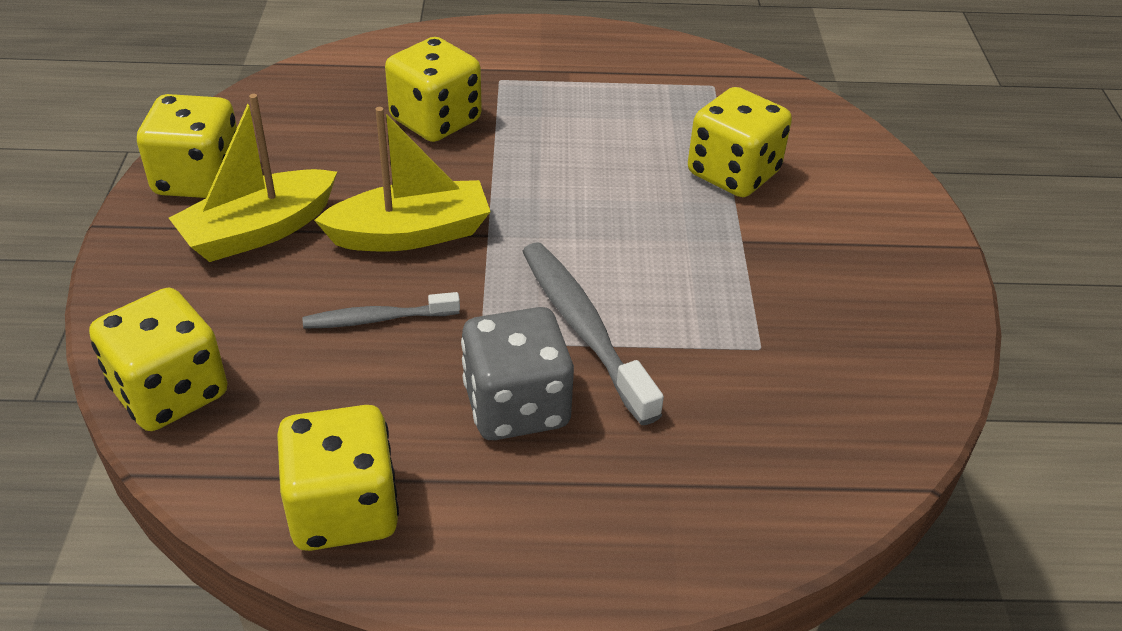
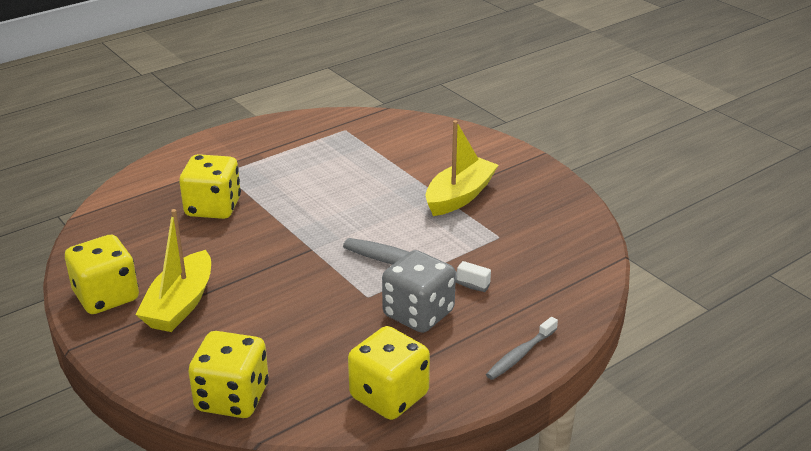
camera: 35 degrees left, 10 degrees down
grey toothbrush [303,292,460,329] -> grey toothbrush moved to [486,317,558,380]
yellow boat [314,107,491,252] -> yellow boat moved to [426,120,499,216]
yellow dice [688,87,792,197] -> none

